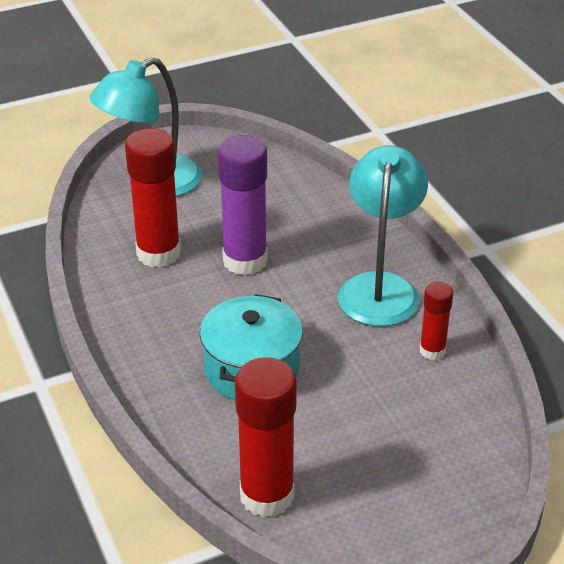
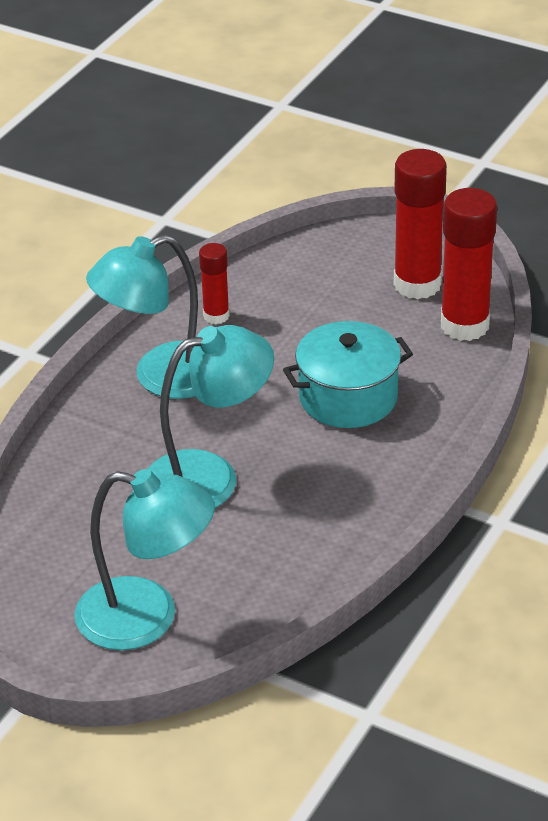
camera: 125 degrees left, 0 degrees up
red glue stick [125,128,181,268] -> red glue stick moved to [394,149,447,299]
purple glue stick [218,135,268,276] -> turquoise lamp [148,325,274,508]

